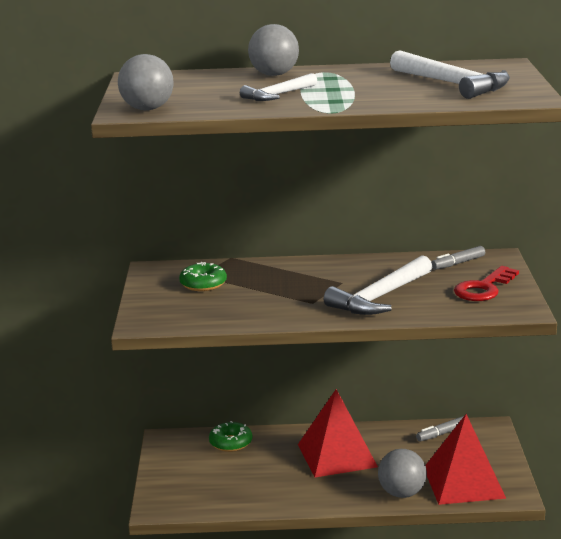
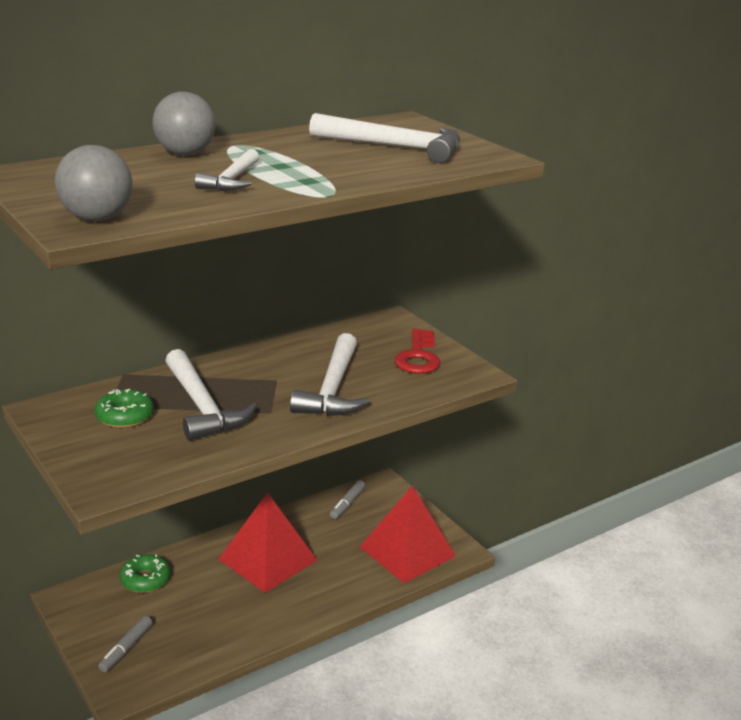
camera: 35 degrees left, 5 degrees up
grey ball [378,449,427,498] -> none
grey marker [431,246,485,270] -> grey marker moved to [98,616,153,672]
none -> white hammer [166,349,257,441]

